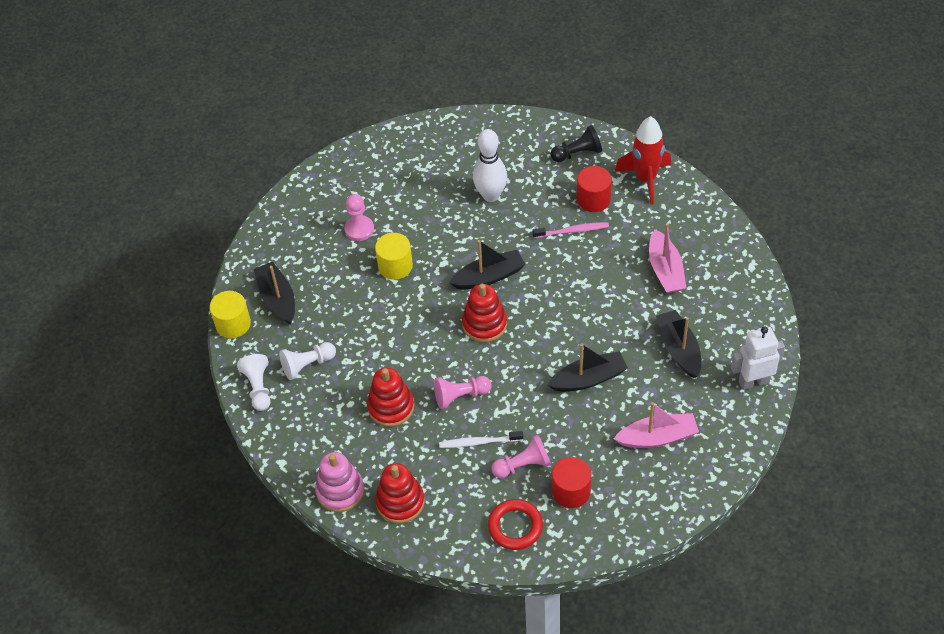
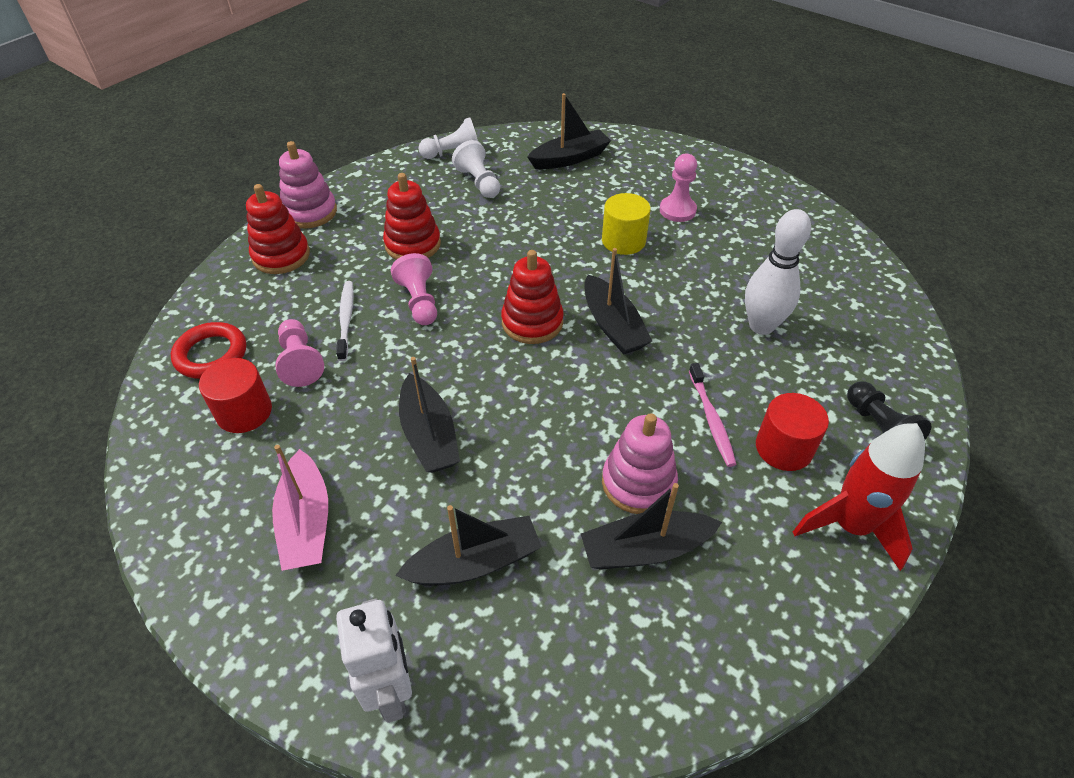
camera: 85 degrees right, 5 degrees down
yellow cylinder [210,291,251,338] -> none
pink boat [649,224,686,293] -> black boat [581,483,722,570]
none -> pink stacking toy [602,413,678,514]

